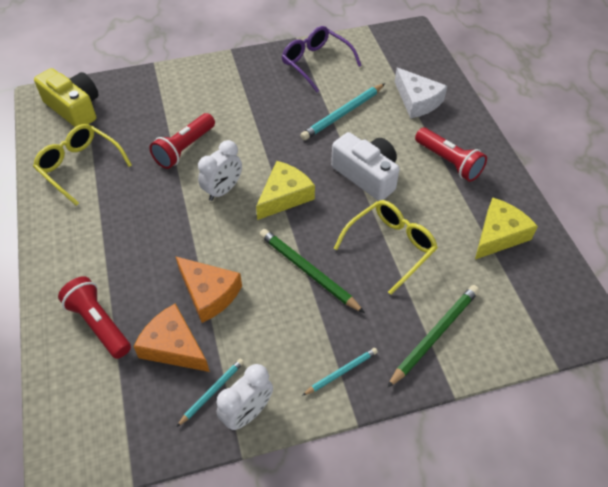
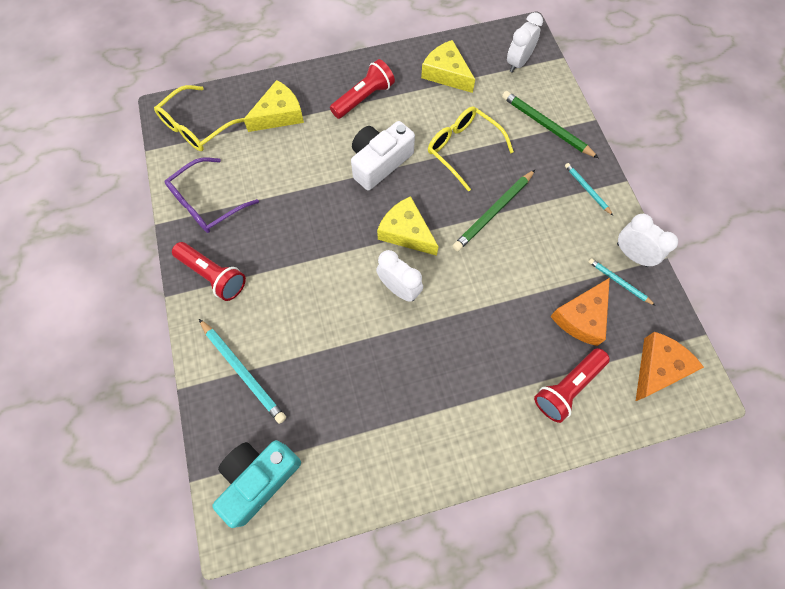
camera: 90 degrees left, 15 degrees up
yellow glasses [33,124,132,206] -> yellow glasses moved to [154,85,244,151]
yellow camera [34,68,98,127] -> turquoise camera [212,440,301,528]
red flashlight [149,113,215,169] -> red flashlight moved to [172,242,246,301]
orange cheese [175,256,242,323] -> orange cheese moved to [636,332,704,401]
turquoise pencil [300,83,385,140] -> turquoise pencil moved to [199,319,286,424]
white cheese [395,68,447,118] -> yellow cheese [243,80,304,132]
none -> white clock [507,12,543,73]

